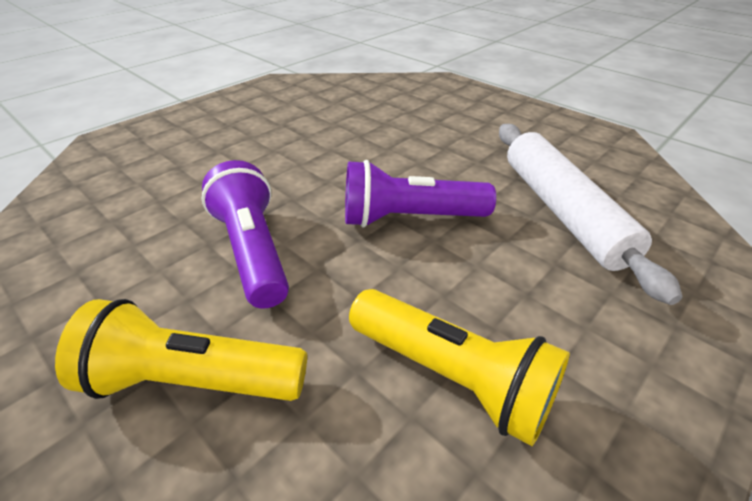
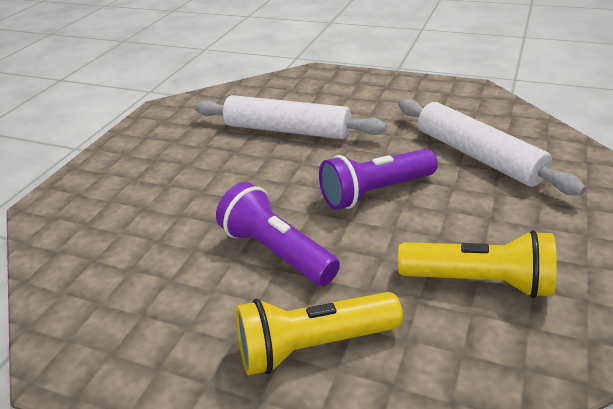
camera: 20 degrees left, 5 degrees down
none -> white rolling pin [195,95,387,139]

